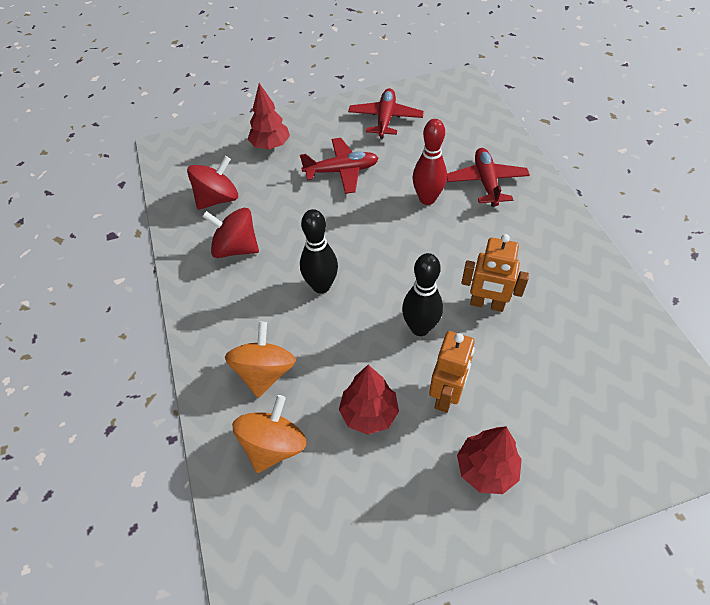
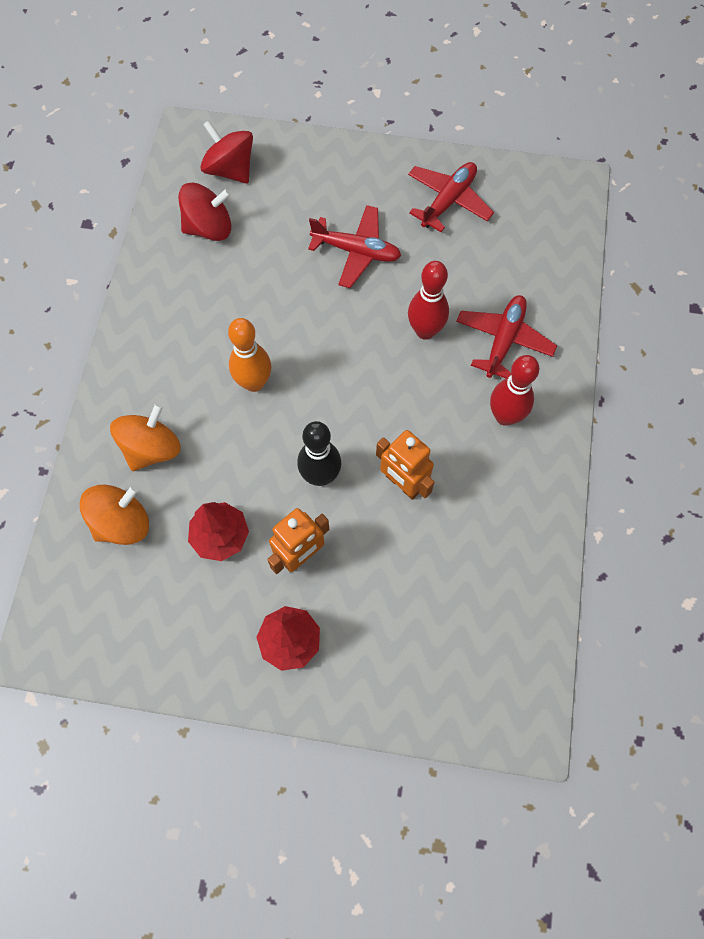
camera: 25 degrees right, 15 degrees up
red spinning top [202,208,259,258] -> red spinning top moved to [200,120,253,184]
red tree [248,83,290,149] -> none
black bowling pin [300,209,338,294] -> orange bowling pin [228,318,271,392]
none -> red bowling pin [490,355,539,426]

